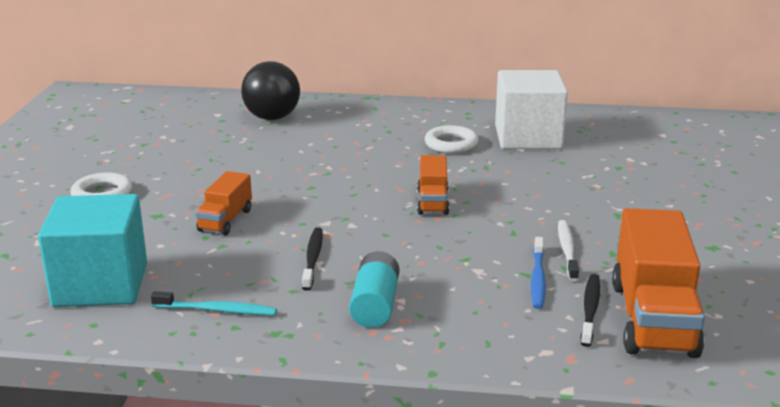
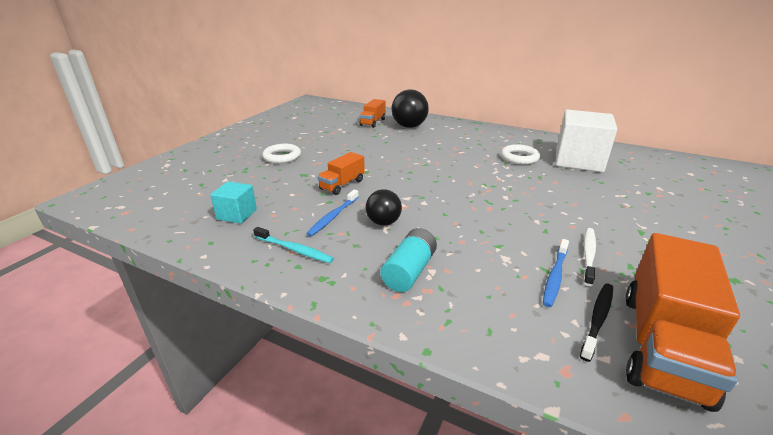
camera: 20 degrees right, 5 degrees up
turquoise cube [38,194,147,307] -> turquoise cube [210,182,257,224], size x0.51
black toothbrush [302,227,323,291] -> black ball [366,189,402,226]
orange truck [417,155,449,215] -> orange truck moved to [359,99,386,128]
none -> blue toothbrush [306,190,359,237]

